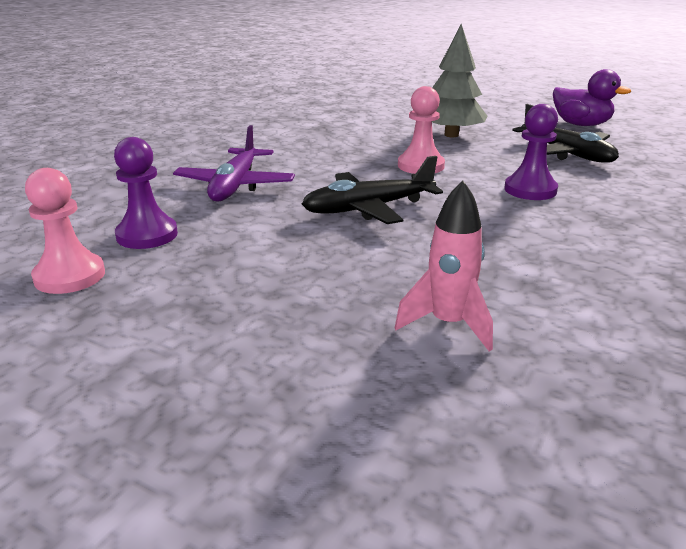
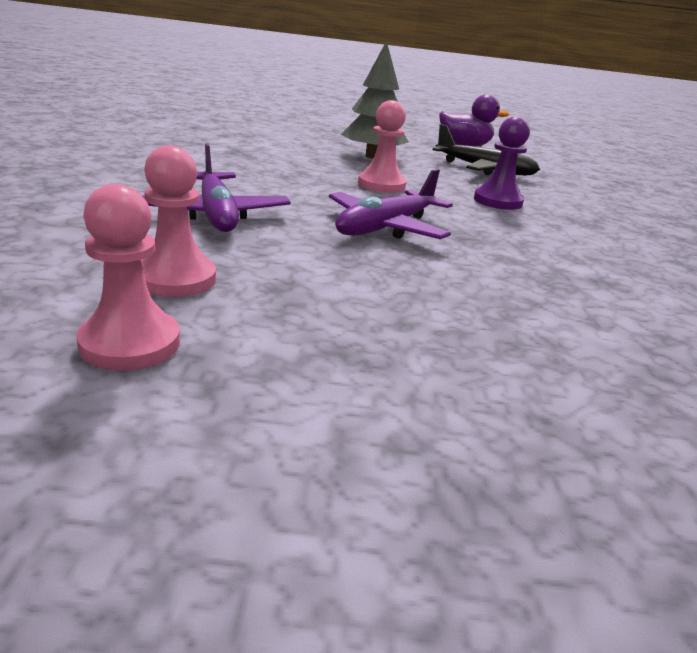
camera: 30 degrees left, 0 degrees up
purple pawn [114,137,178,249] -> pink pawn [141,145,216,297]
black plane [302,156,443,224] -> purple plane [329,169,453,239]
pink rocket [395,180,493,351] -> none

